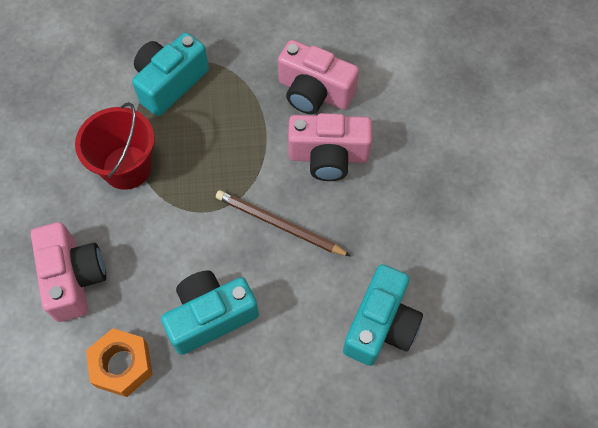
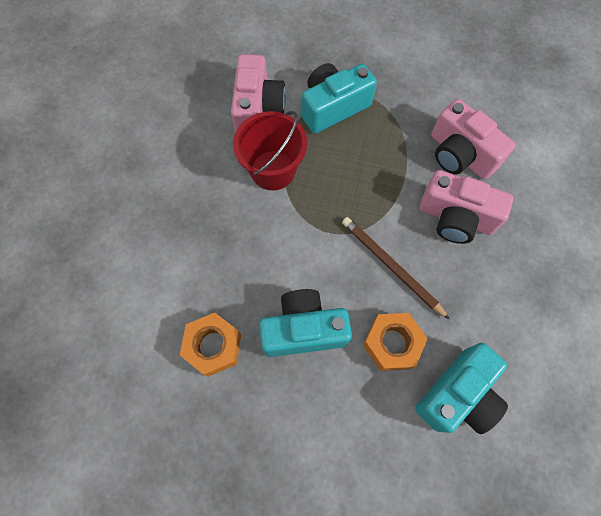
camera: 20 degrees right, 5 degrees up
pink camera [31,222,106,322] -> pink camera moved to [231,54,286,132]
none -> orange nut [363,313,428,371]

